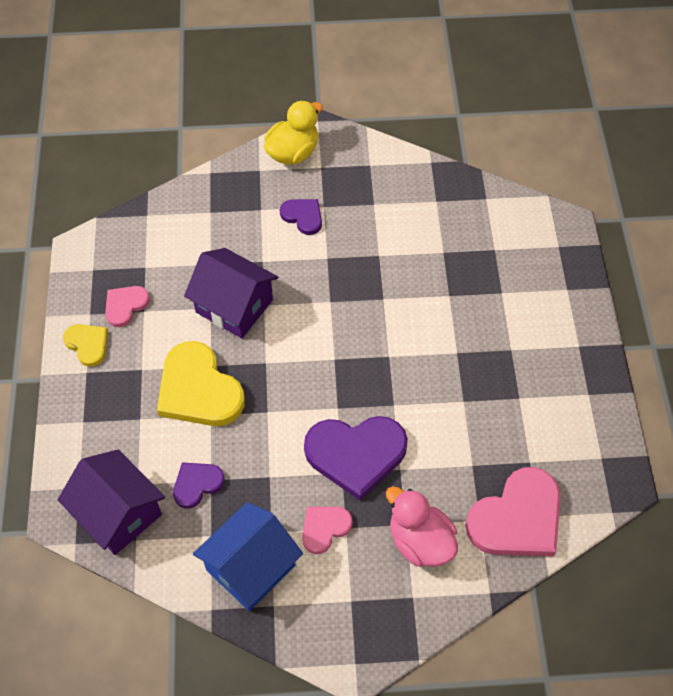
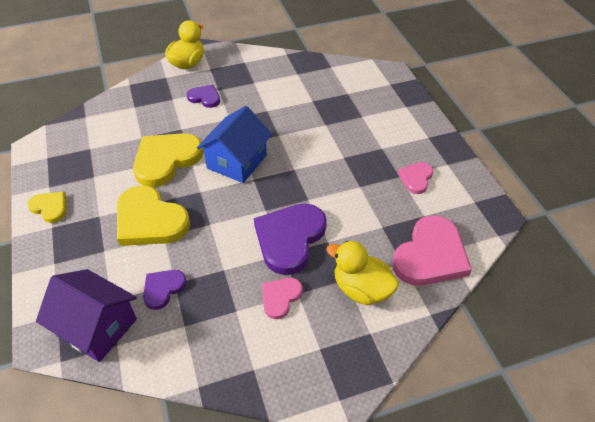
camera: 15 degrees left, 10 degrees down
pink heart [105,286,150,327] -> pink heart moved to [398,162,433,194]
purple house [184,248,278,338] -> yellow heart [133,133,203,187]
blue house [193,502,303,611] -> blue house moved to [197,106,272,183]
purple heart [304,416,408,501] -> purple heart turned 135 degrees clockwise [254,203,327,275]
pink duck [386,486,458,567] -> yellow duck [326,241,399,305]

